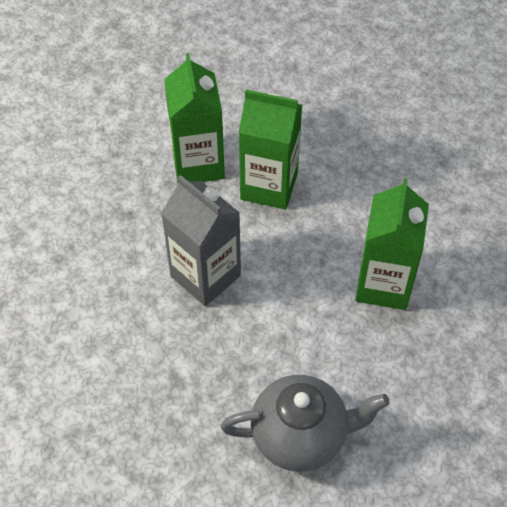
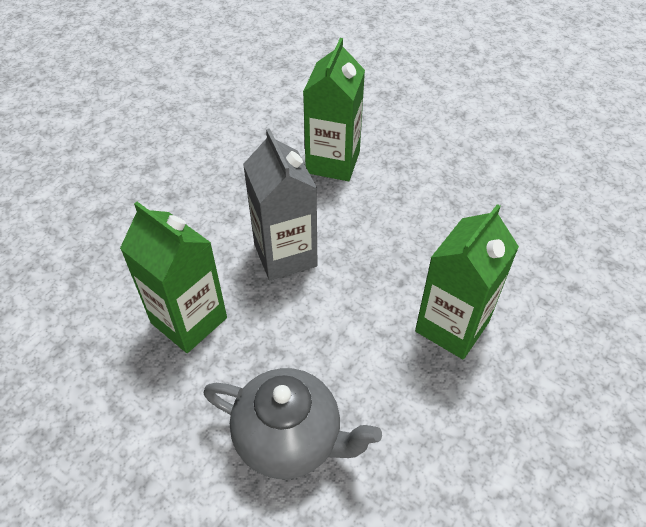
camera: 25 degrees right, 5 degrees down
green carton [238,90,302,210] -> green carton moved to [120,202,227,353]

